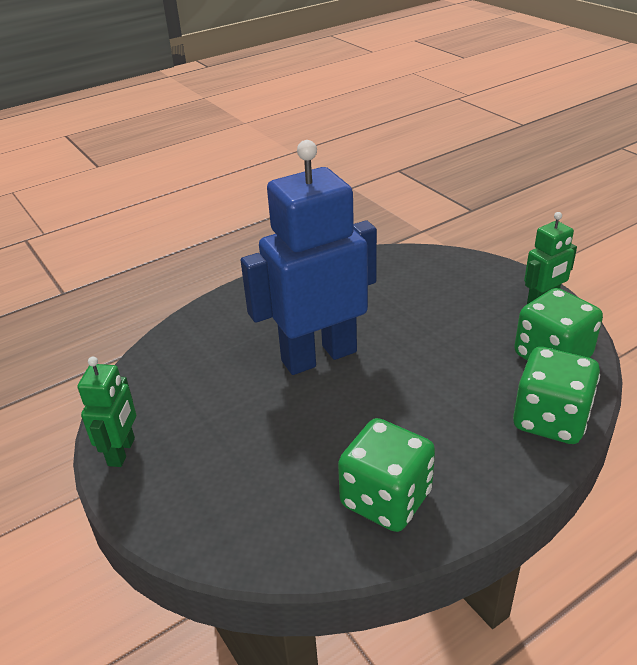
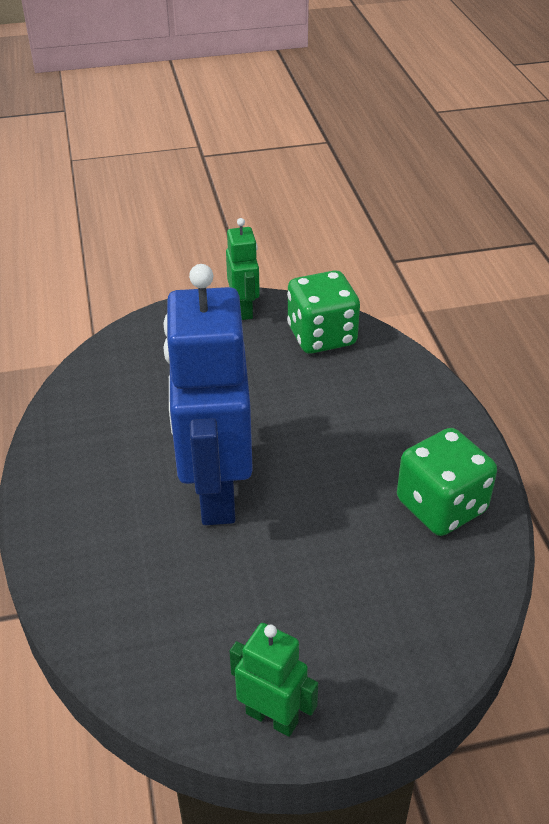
camera: 70 degrees left, 5 degrees up
green dice [513,347,600,444] -> none

